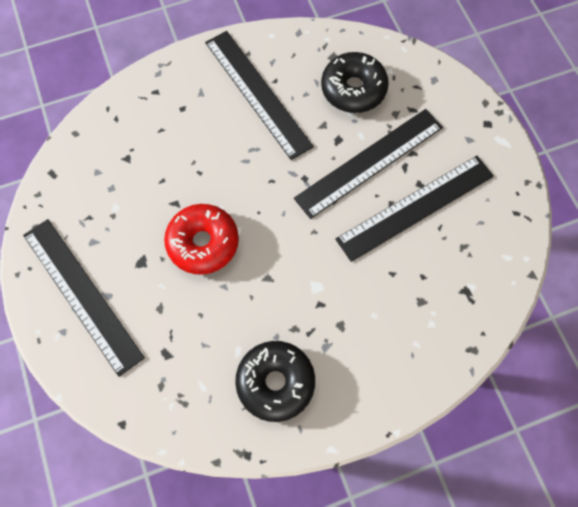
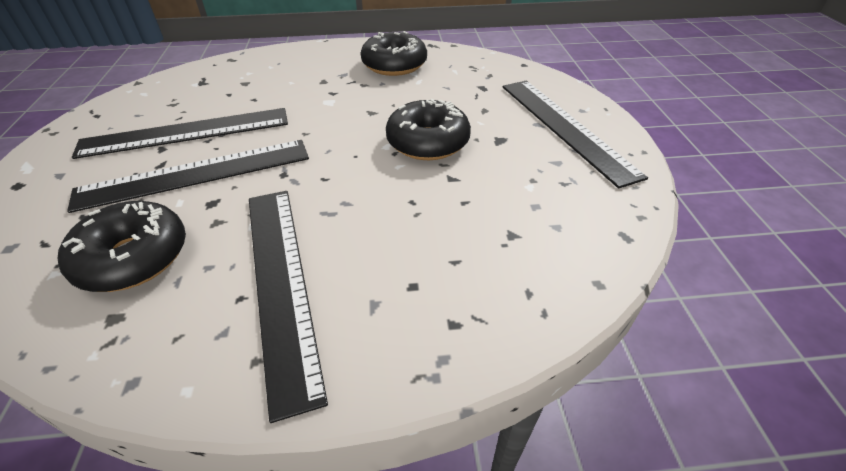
camera: 165 degrees left, 25 degrees down
red donut [164,204,239,275] -> black donut [386,99,471,160]

